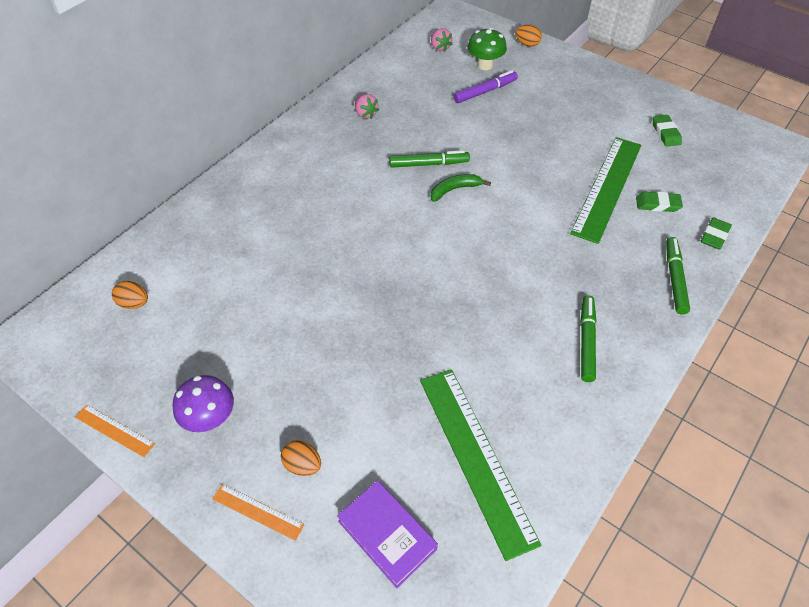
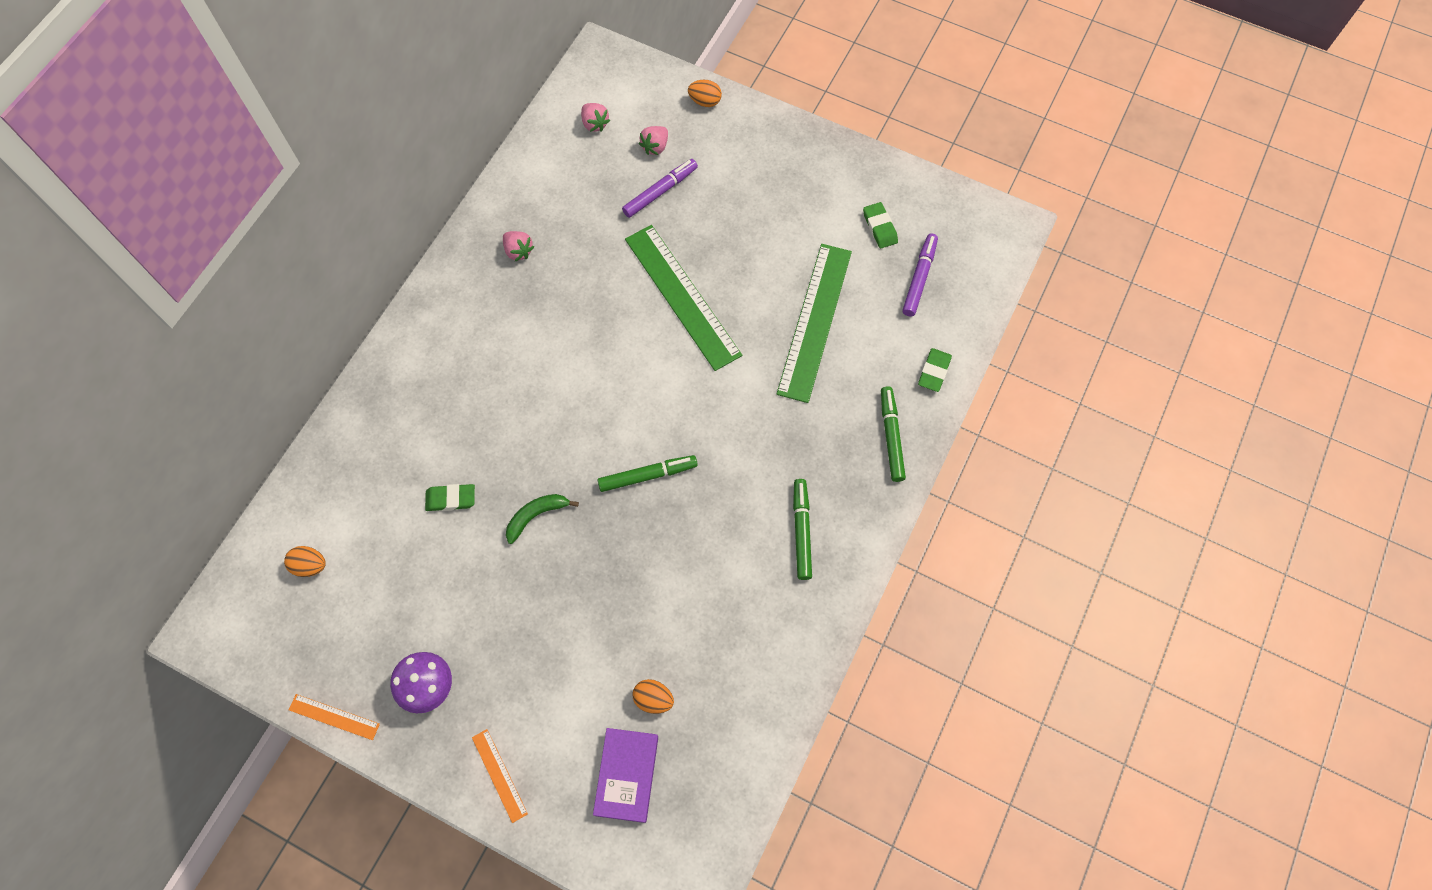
camera: 10 degrees left, 15 degrees up
orange ruler [212,484,305,541] -> orange ruler turned 45 degrees clockwise [472,729,528,823]
orange egg [281,440,321,476] -> orange egg moved to [633,679,674,714]
purple book [337,480,438,588] -> purple book turned 60 degrees clockwise [593,728,658,823]
green marker [389,150,470,168] -> green marker moved to [597,455,698,492]
green ruler [420,369,541,561] -> green ruler moved to [625,225,742,371]
green banana [430,174,491,202] -> green banana moved to [506,494,579,544]
green mushroom [467,28,507,70] -> pink strawberry [639,126,668,155]
green eraser [636,192,683,212] -> green eraser moved to [425,484,475,511]
none -> purple marker [902,233,938,317]

